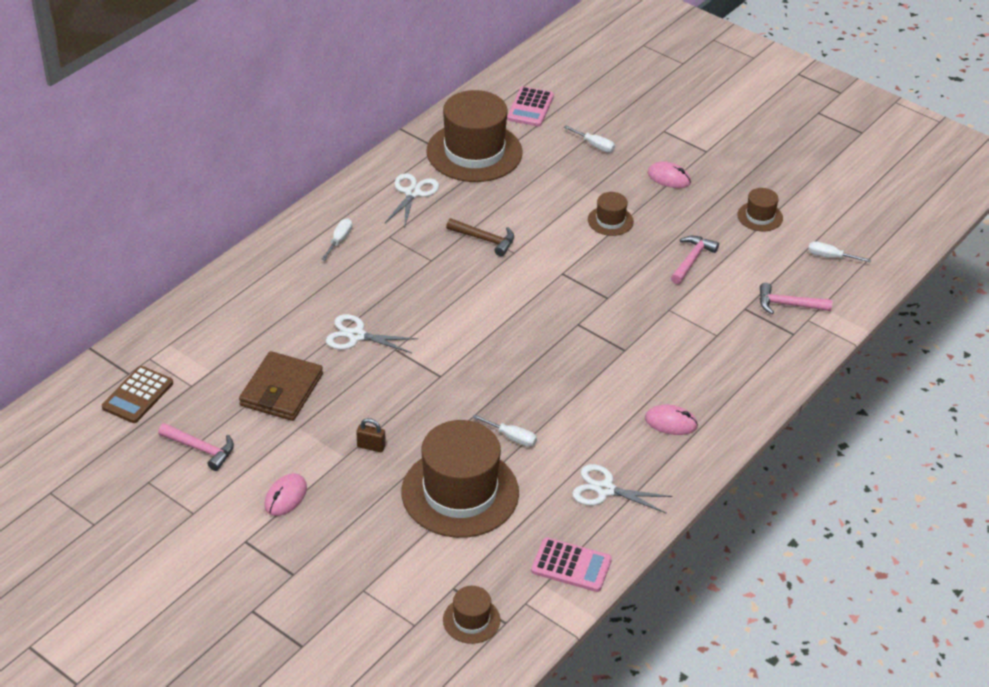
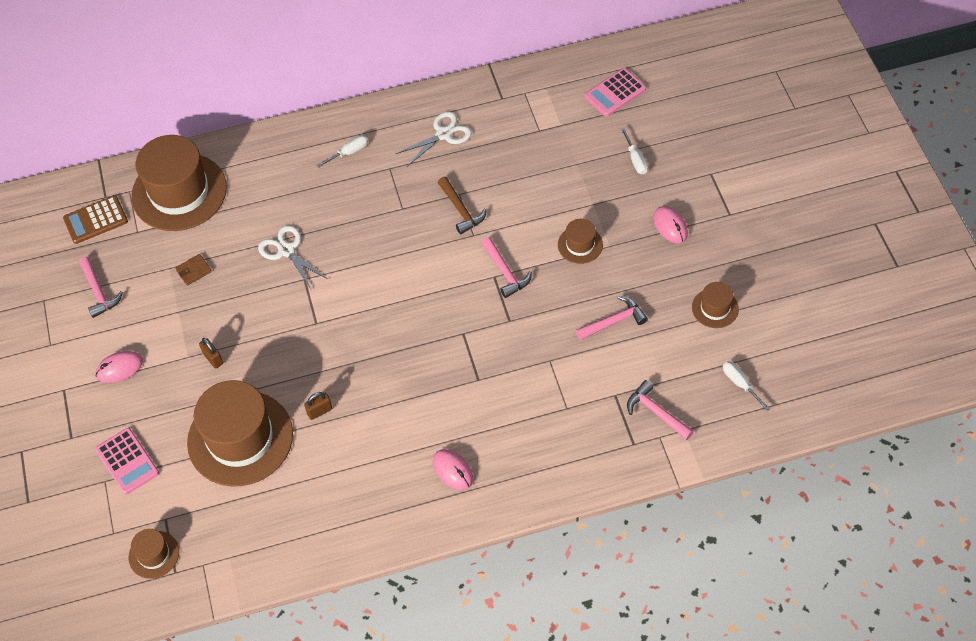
camera: 40 degrees right, 15 degrees up
brown wallet [239,351,323,421] -> brown wallet [175,254,212,286], size x0.45
brown hat [426,90,522,182] -> brown hat moved to [131,135,227,231]
white screwdriver [472,415,537,447] -> brown padlock [304,392,332,420]
pink calculator [531,538,612,592] -> pink calculator moved to [95,428,159,495]
white scissors [572,464,672,514] -> none
none -> pink hammer [481,237,532,298]

